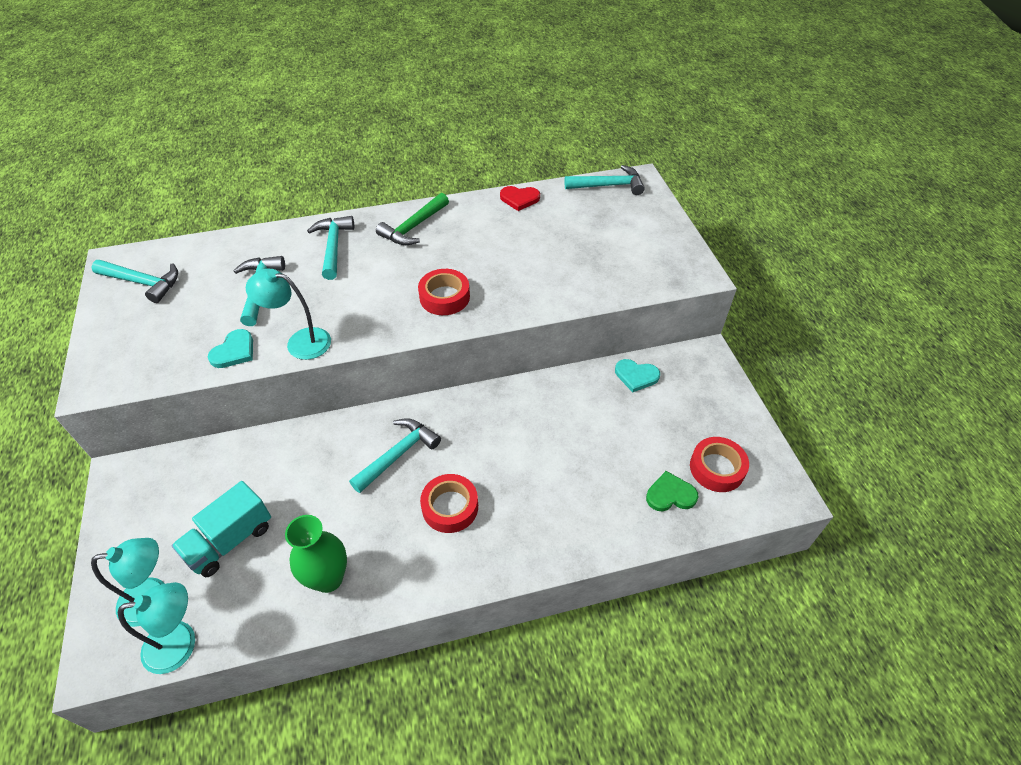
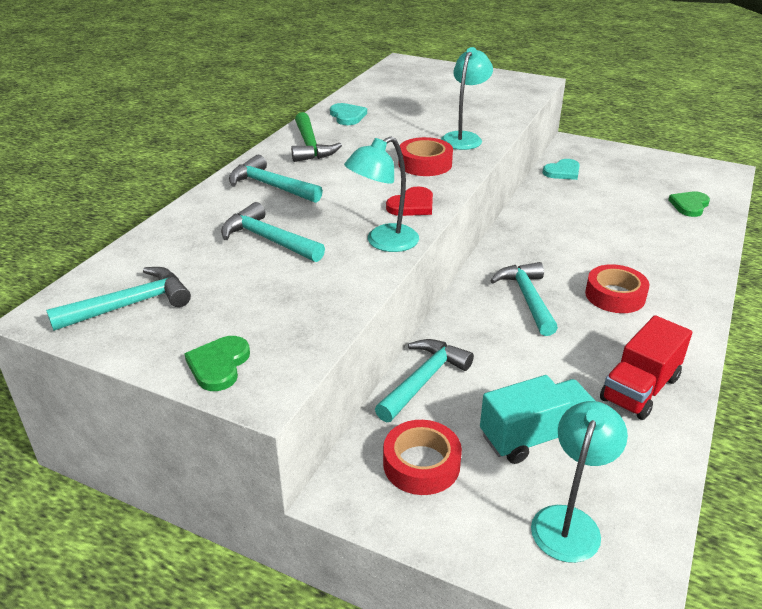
camera: 50 degrees left, 15 degrees down
turquoise lamp [118,582,195,674] -> turquoise lamp moved to [441,47,493,150]
turquoise truck [171,481,271,577] -> turquoise truck turned 105 degrees counterclockwise [480,375,595,464]
turquoise heart [208,329,253,368] -> turquoise heart moved to [330,103,367,125]
green vase [285,515,347,593] -> red truck [600,315,692,420]
red heart [500,186,540,211] -> red heart moved to [386,186,433,216]
turquoise hammer [564,165,645,195] -> turquoise hammer moved to [375,339,474,422]
red tape [690,437,749,492] -> red tape moved to [383,420,462,495]
none -> green heart [185,336,250,391]

